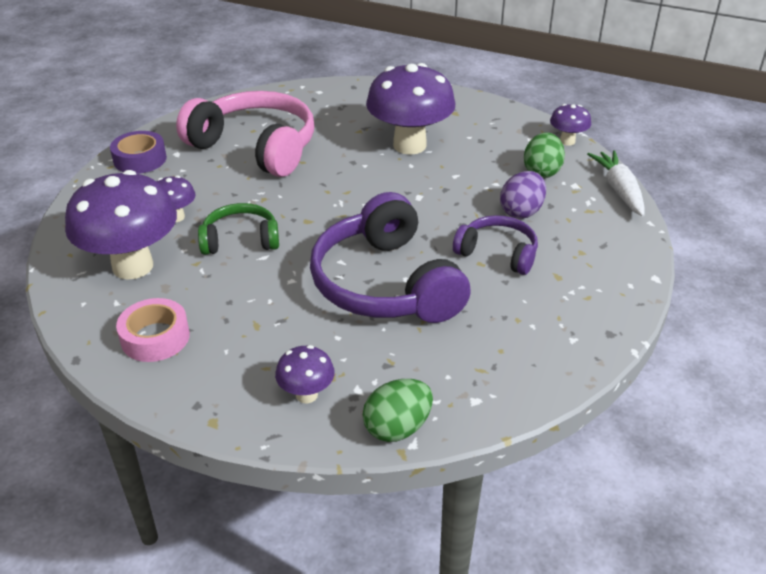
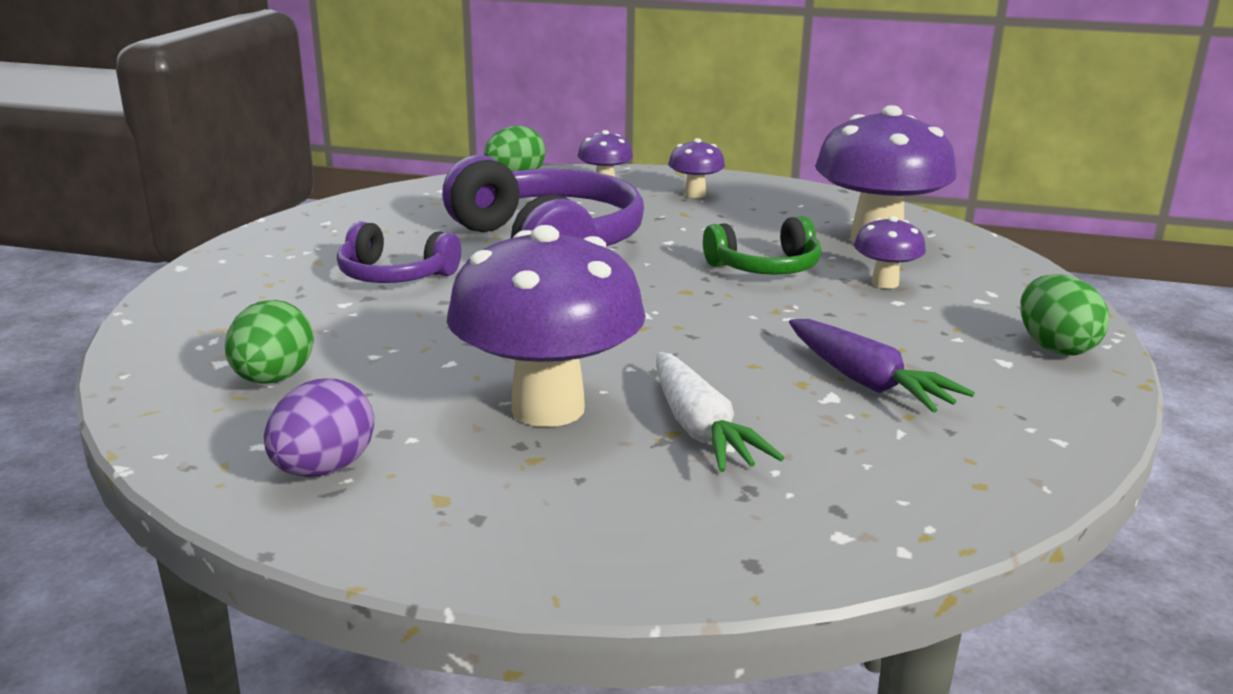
camera: 170 degrees right, 15 degrees down
purple tape [110,131,167,174] -> green egg [1020,274,1109,355]
pink tape [116,298,190,362] -> none
pink headphones [176,91,314,177] -> purple carrot [789,319,975,413]
purple egg [500,171,546,219] -> purple egg moved to [264,378,374,477]
purple mushroom [550,104,591,146] -> purple mushroom moved to [668,138,725,198]
white carrot [587,150,645,217] -> white carrot moved to [656,352,784,472]

